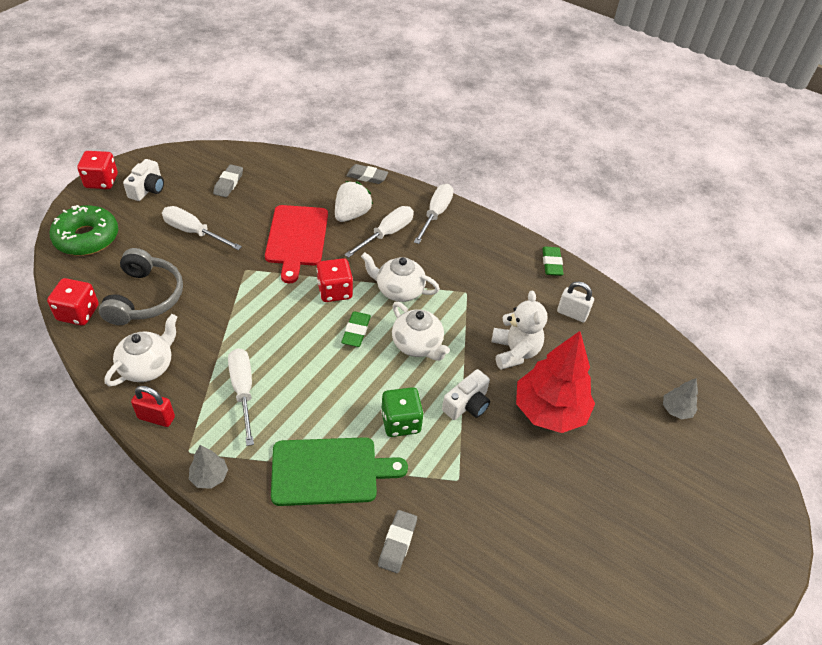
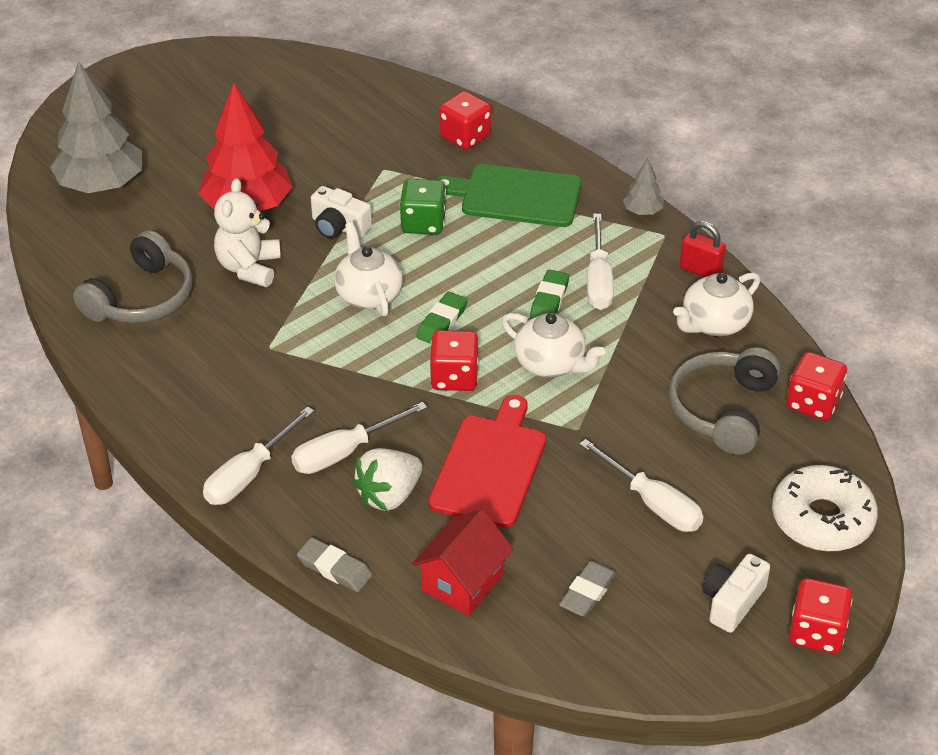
camera: 160 degrees left, 5 degrees down
green donut [50,205,118,256] -> white donut [772,465,878,552]
white teapot [361,252,440,302] -> white teapot moved to [502,313,606,377]
grey eraser [378,510,417,573] -> red dice [439,91,491,150]
white camera [442,369,490,420] -> white camera turned 120 degrees counterclockwise [311,186,372,239]
green eraser [542,247,563,276] -> green eraser moved to [530,270,569,319]
white padlock [557,282,594,322] -> grey headphones [73,230,192,323]
grey tree [663,378,698,419] -> grey tree [50,61,142,193], size x2.24
none -> red house [412,509,513,616]

